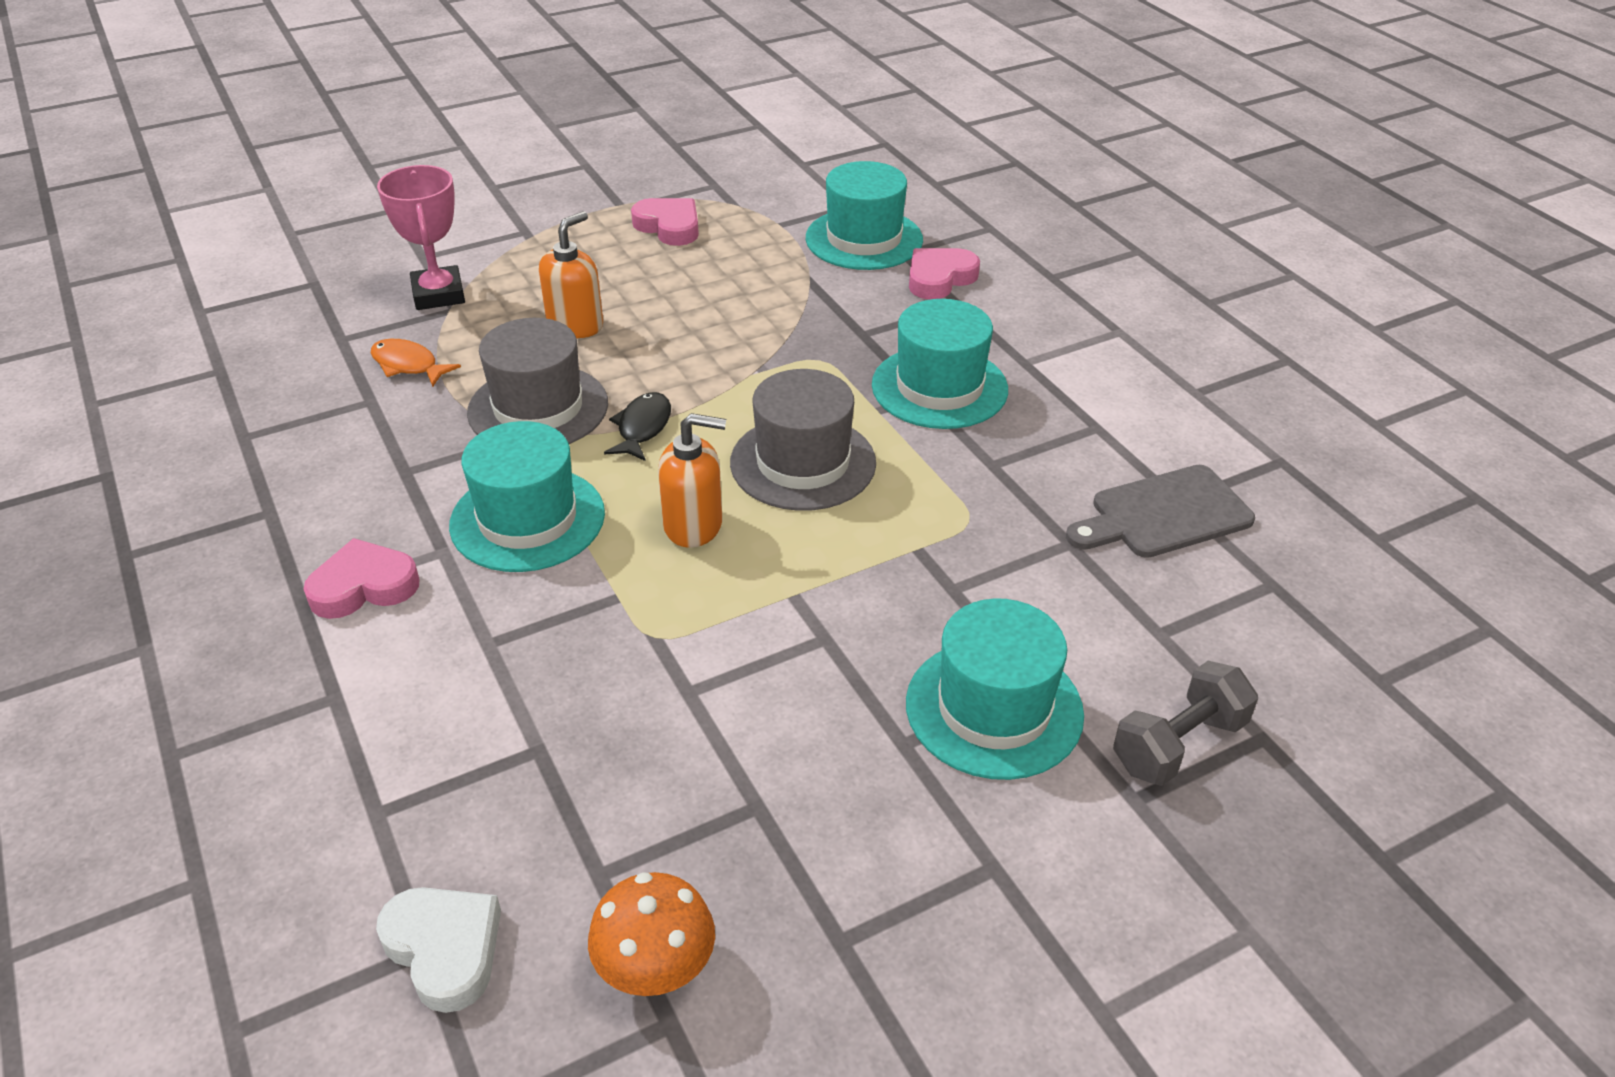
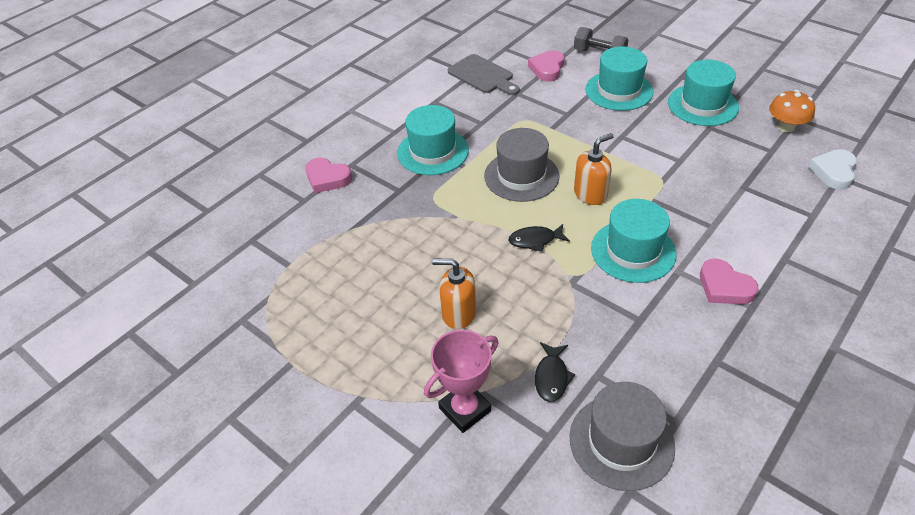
camera: 110 degrees left, 5 degrees up
orange fish [371,339,461,387] -> black fish [535,342,575,402]
grey hat [467,318,608,444] -> grey hat moved to [570,382,675,491]
pink heart [631,198,699,246] -> pink heart moved to [528,50,564,82]
orange soap dispenser [658,413,726,548] -> orange soap dispenser turned 75 degrees clockwise [574,133,614,205]
turquoise hat [806,161,923,270] -> turquoise hat moved to [668,60,739,126]

